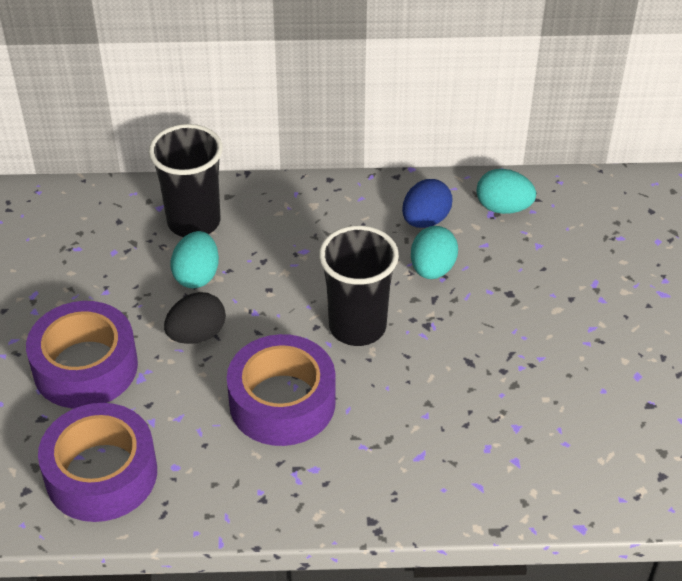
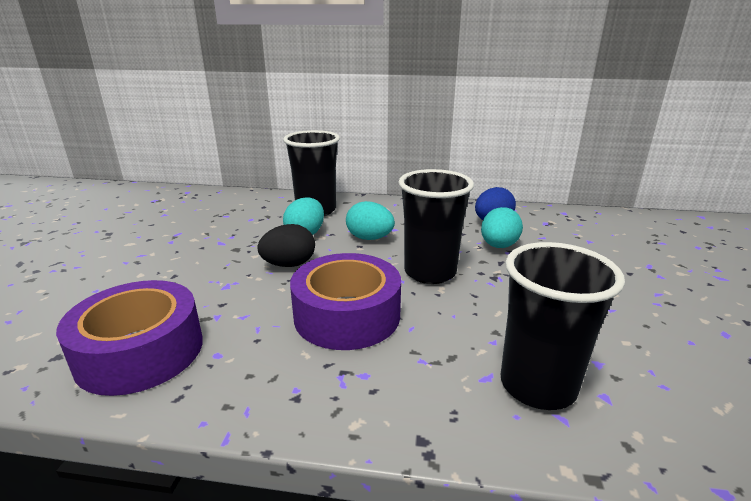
camera: 10 degrees right, 20 degrees down
purple tape [26,301,138,409] -> none
turquoise egg [477,169,536,214] -> turquoise egg moved to [346,201,395,240]
none -> black cup [501,242,625,410]

